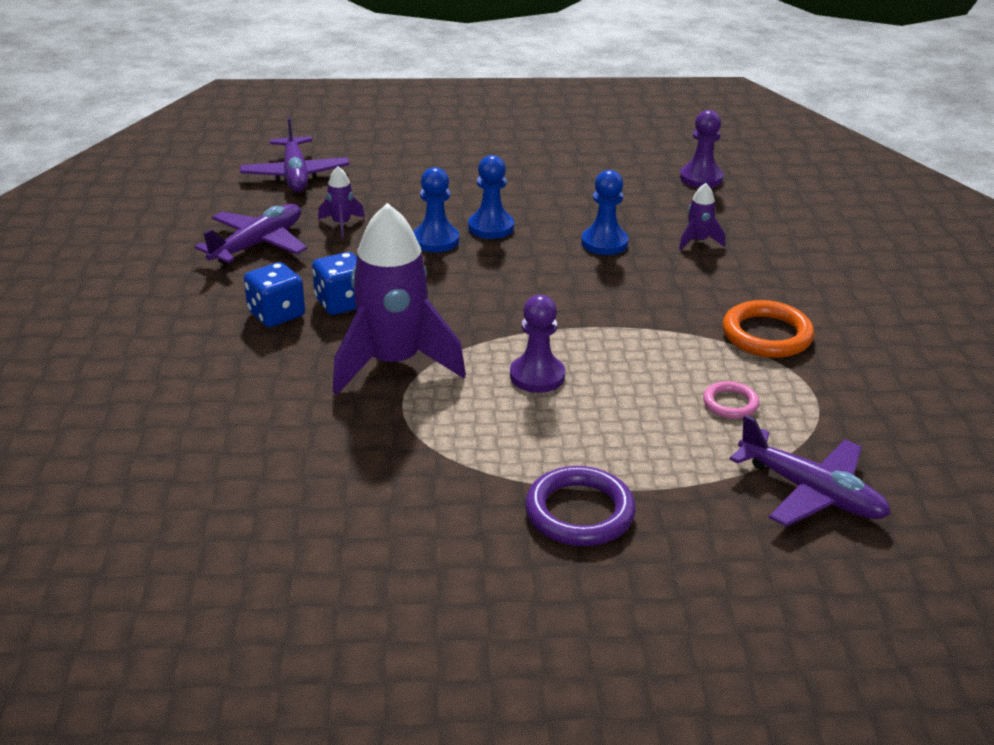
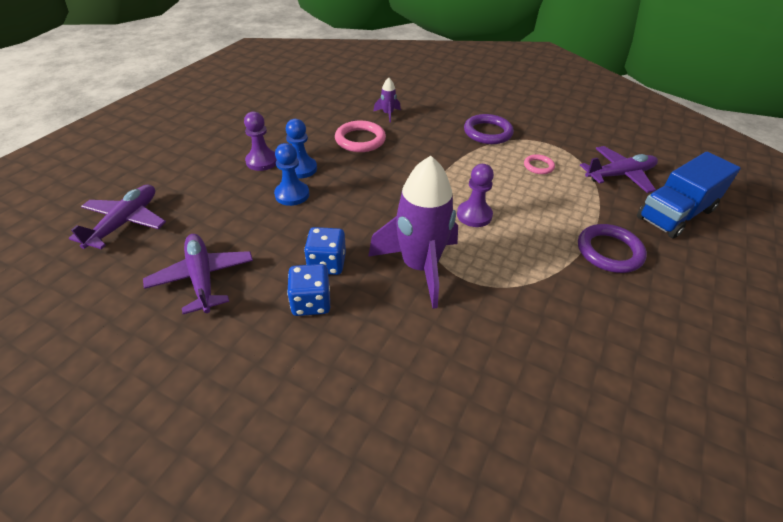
camera: 60 degrees left, 10 degrees up
purple plane [240,116,350,192] -> purple plane turned 90 degrees counterclockwise [68,185,166,249]
purple rocket [318,166,365,237] -> none
blue pawn [581,170,628,255] -> pink ring [335,121,386,152]
purple pawn [680,110,723,188] -> purple pawn moved to [244,111,277,171]
orange ring [722,300,814,358] -> purple ring [464,114,514,144]
none -> blue truck [637,152,741,239]

